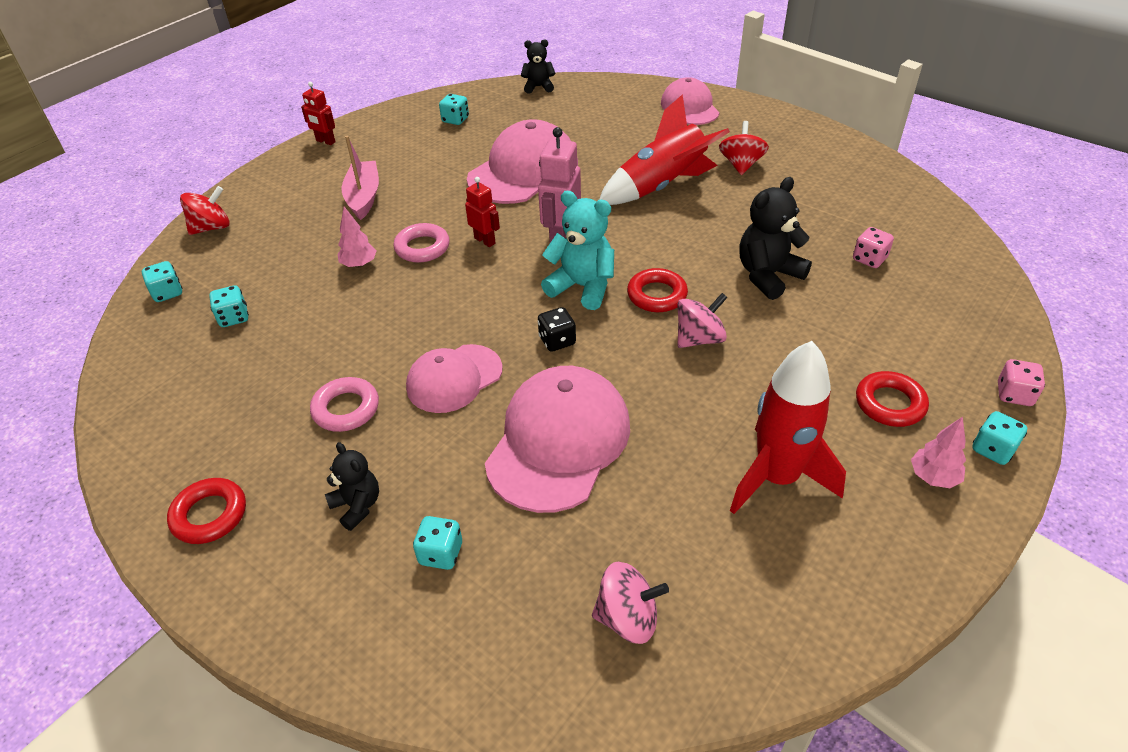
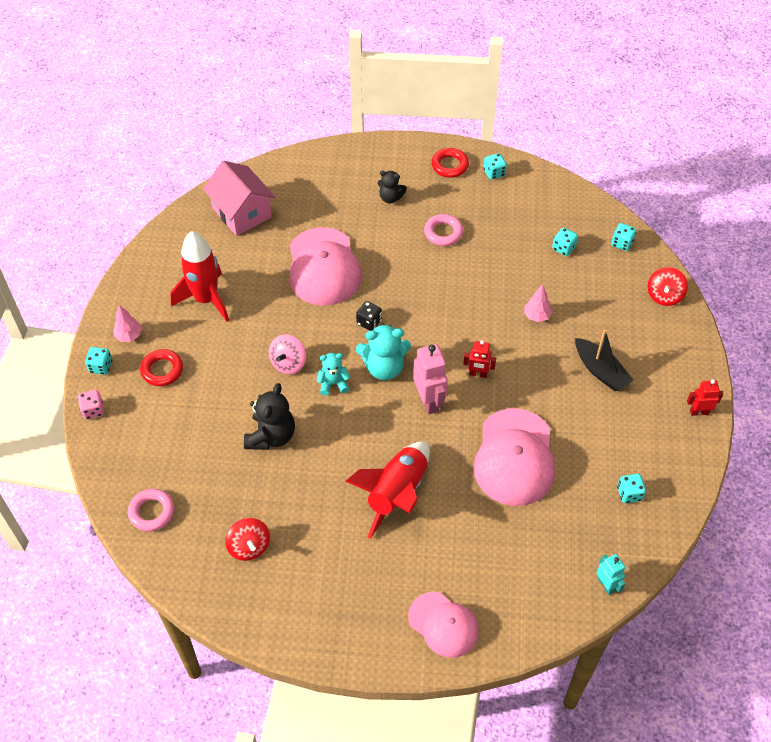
camera: 145 degrees right, 10 degrees up
pink boat [342,135,379,220] -> black boat [575,330,633,391]
pink ring [393,223,450,263] -> pink ring moved to [128,489,174,532]
pink cap [406,344,503,413] -> none
turquoise dice [413,516,462,570] -> turquoise dice moved to [483,153,507,180]
black teddy bear [521,39,556,94] -> turquoise robot [597,554,625,595]
pink spinning top [592,562,669,644] -> pink house [203,161,275,236]
red ring [627,268,688,312] -> turquoise teddy bear [317,353,350,396]
red spinning top [719,121,769,175] -> red spinning top moved to [225,518,270,561]
pink dice [853,227,894,268] -> none

